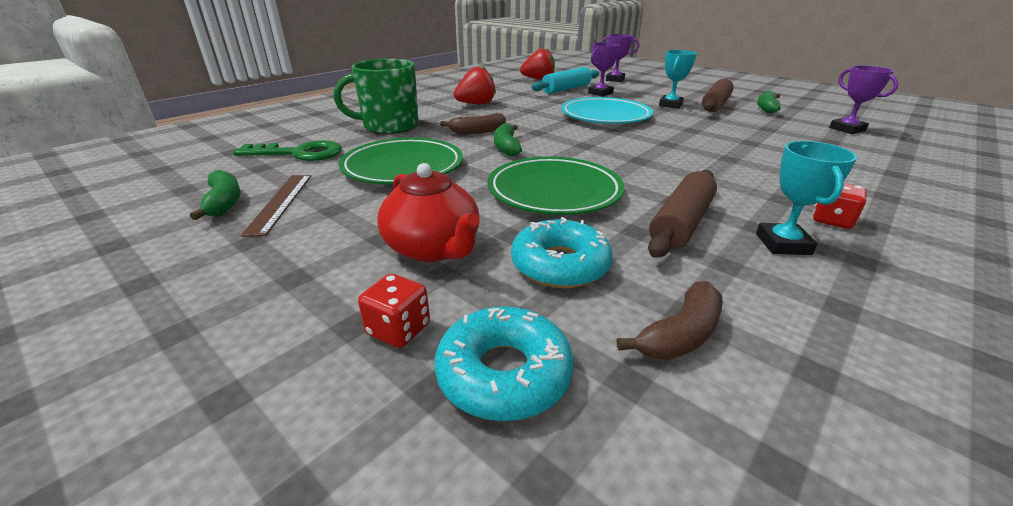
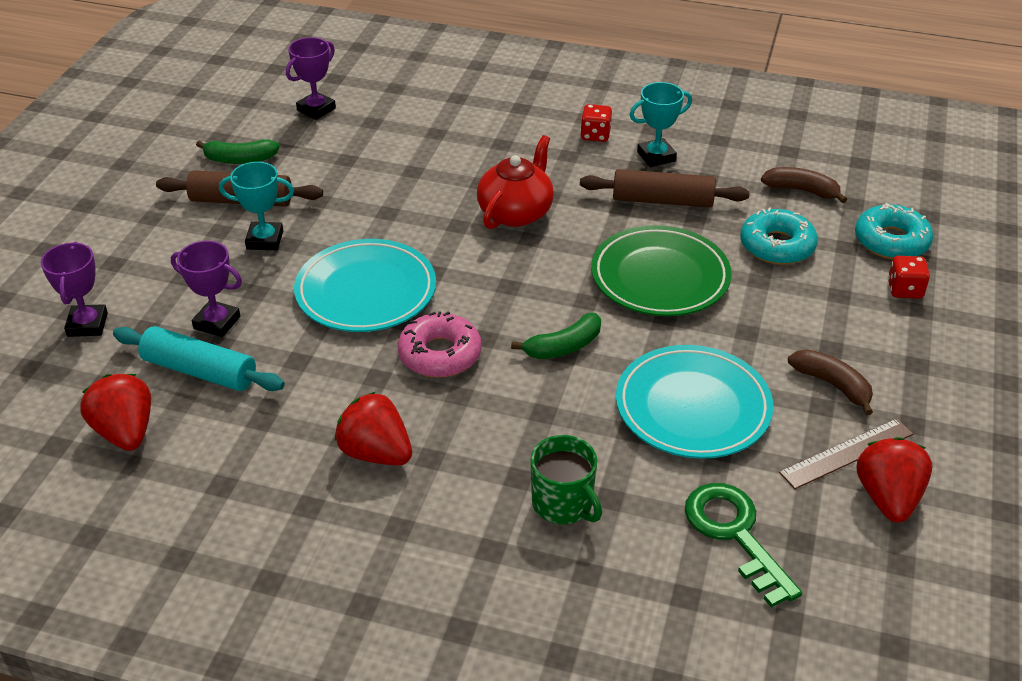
camera: 115 degrees left, 10 degrees up
green banana [190,170,241,220] -> red strawberry [857,437,932,522]
green mug [334,59,419,134] -> green mug [530,435,602,524], size x0.64
green plate [339,138,463,184] -> turquoise plate [616,345,773,459]
red teapot [377,163,480,262] -> red teapot moved to [477,135,554,229]
brown banana [440,113,506,134] -> brown banana moved to [788,349,873,415]
none -> pink donut [398,311,481,378]

